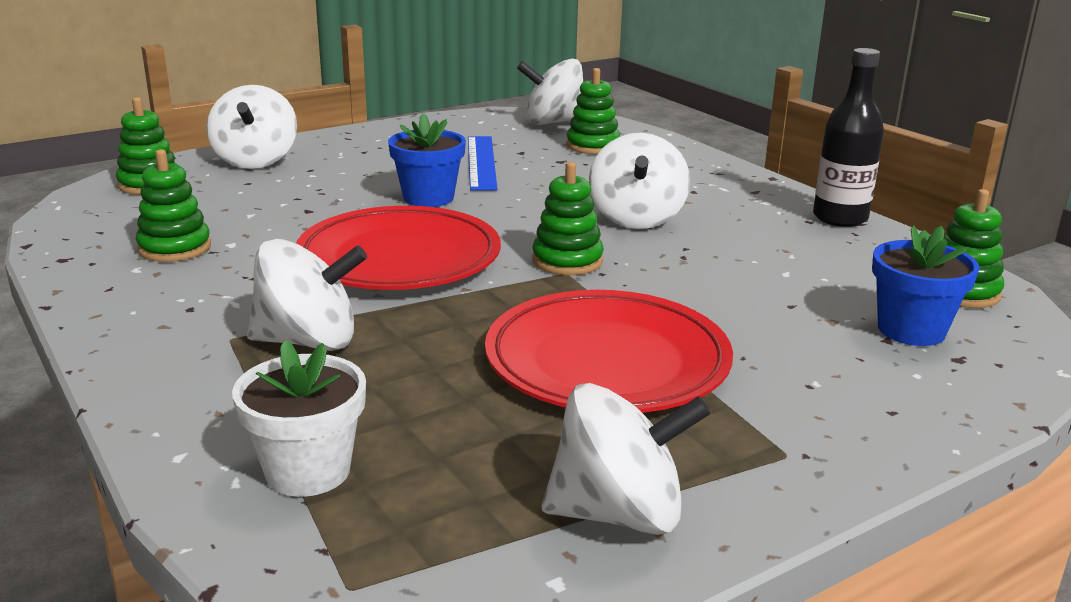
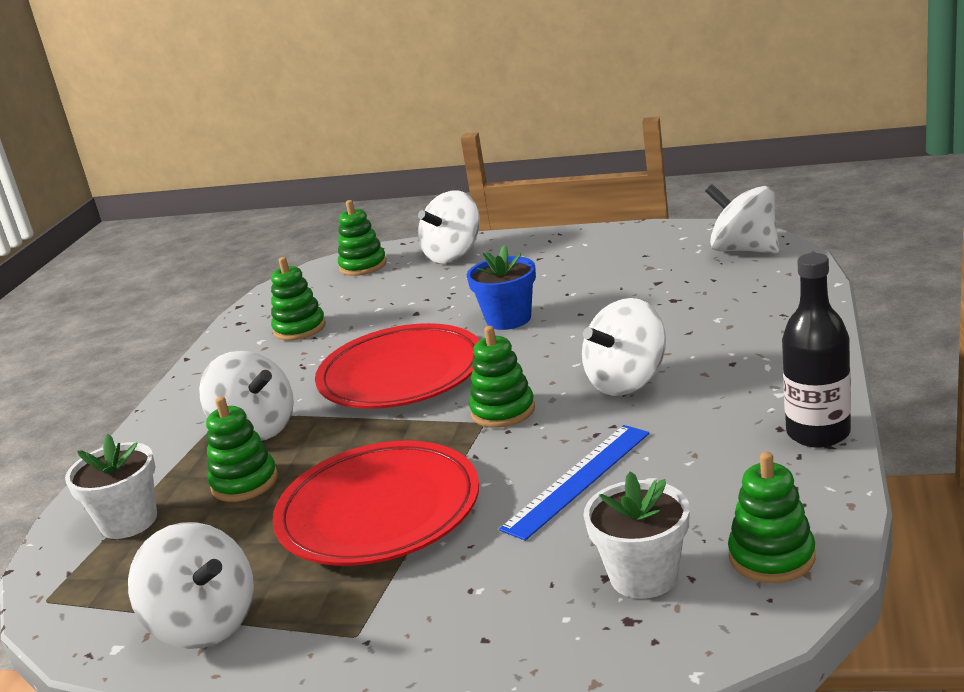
camera: 50 degrees right, 0 degrees up
blue ruler [468,136,498,191] -> blue ruler moved to [499,425,649,541]
green stacking toy [566,68,620,154] -> green stacking toy moved to [206,396,278,502]
blue flower pot [872,225,980,346] -> white flower pot [584,472,689,599]

